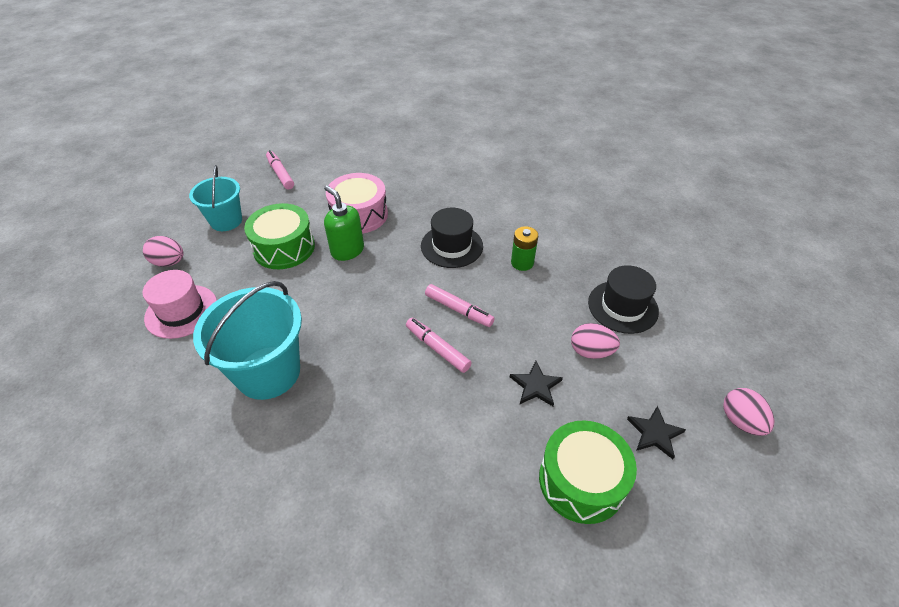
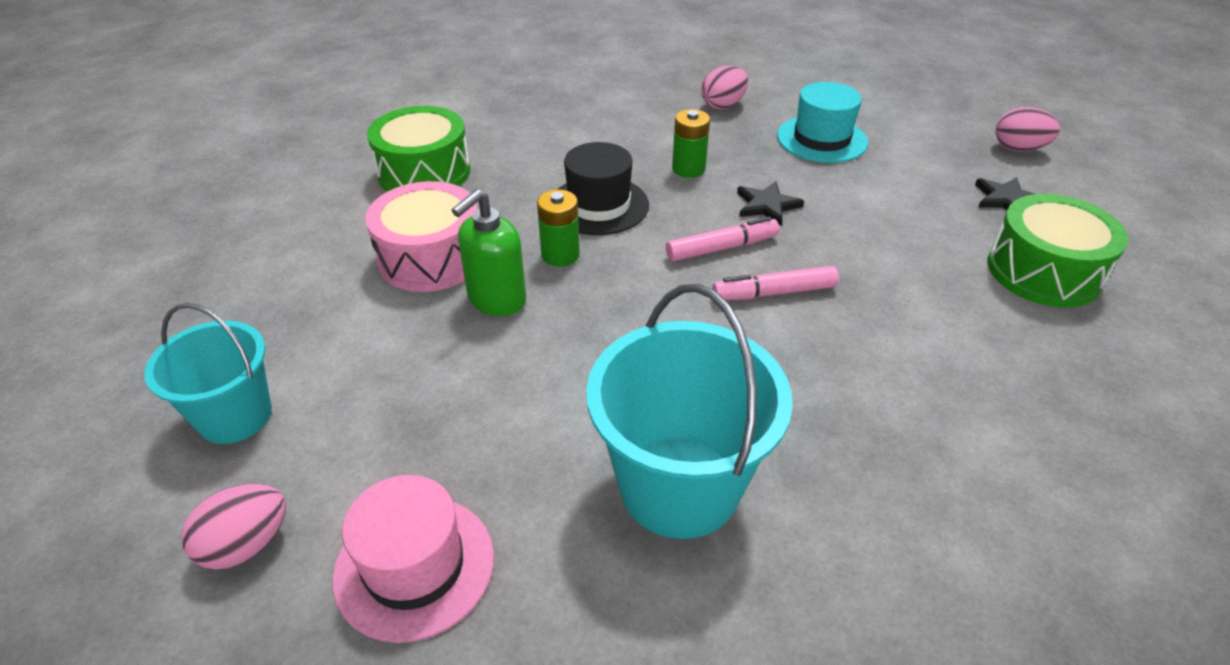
camera: 55 degrees left, 5 degrees down
green drum [244,203,315,269] -> green drum moved to [367,106,471,192]
pink marker [266,150,294,190] -> none
green soap dispenser [324,185,364,261] -> green soap dispenser turned 45 degrees counterclockwise [452,189,526,316]
black star [510,361,563,406] -> black star moved to [737,181,804,226]
pink egg [571,323,620,359] -> pink egg moved to [702,66,748,109]
black hat [588,265,659,334] -> turquoise hat [777,82,868,163]
none -> green battery [537,190,580,266]

